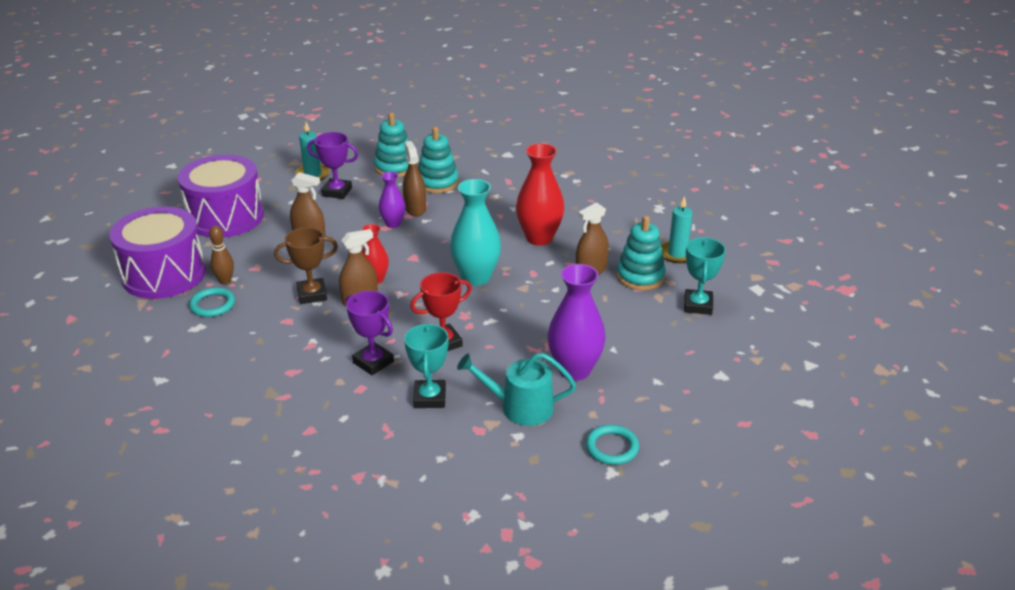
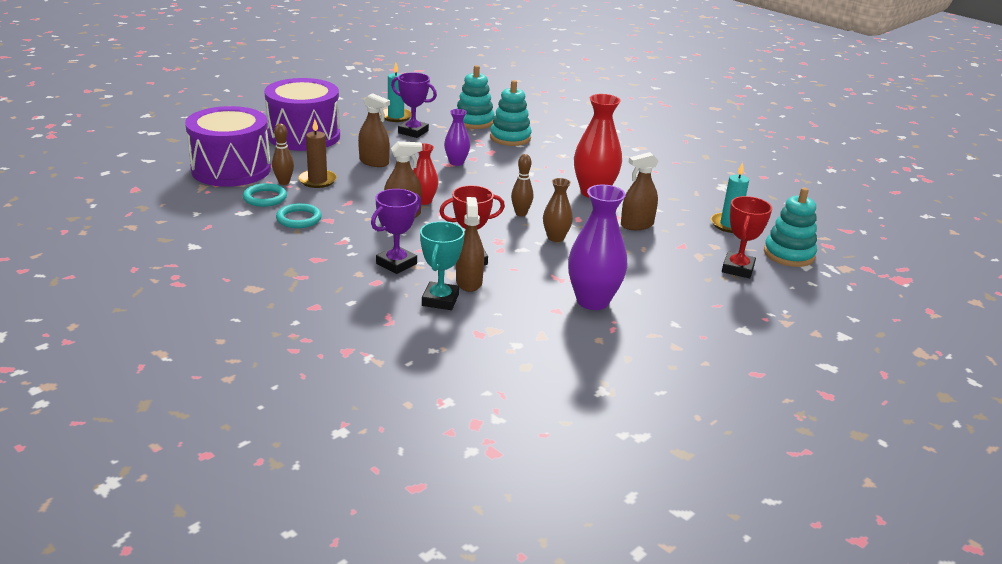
camera: 10 degrees right, 5 degrees down
brown trophy [274,227,338,304] -> none
purple trophy [346,291,394,375] -> purple trophy turned 75 degrees clockwise [371,189,421,274]
brown spray bottle [403,141,426,216] -> brown spray bottle moved to [456,197,484,292]
turquoise vase [450,179,501,286] -> brown bowling pin [511,154,533,217]
turquoise watering can [457,353,576,426] -> none
turquoise ring [586,425,639,465] -> turquoise ring moved to [276,203,322,228]
turquoise stacking toy [617,216,666,290] -> turquoise stacking toy moved to [764,187,817,267]
turquoise trophy [684,238,726,315] -> red trophy [722,196,772,278]
none -> brown candle [298,119,337,188]
none -> brown vase [543,178,573,242]

